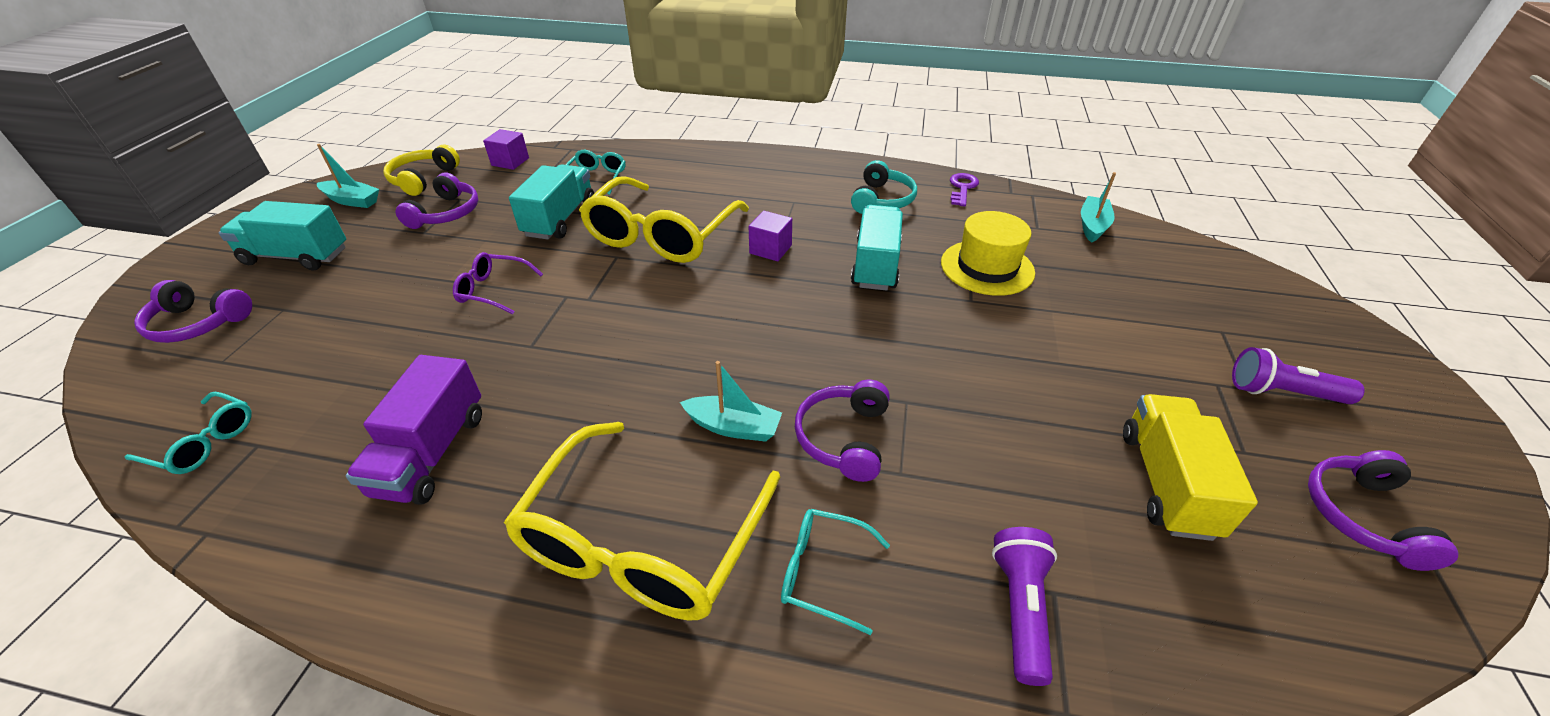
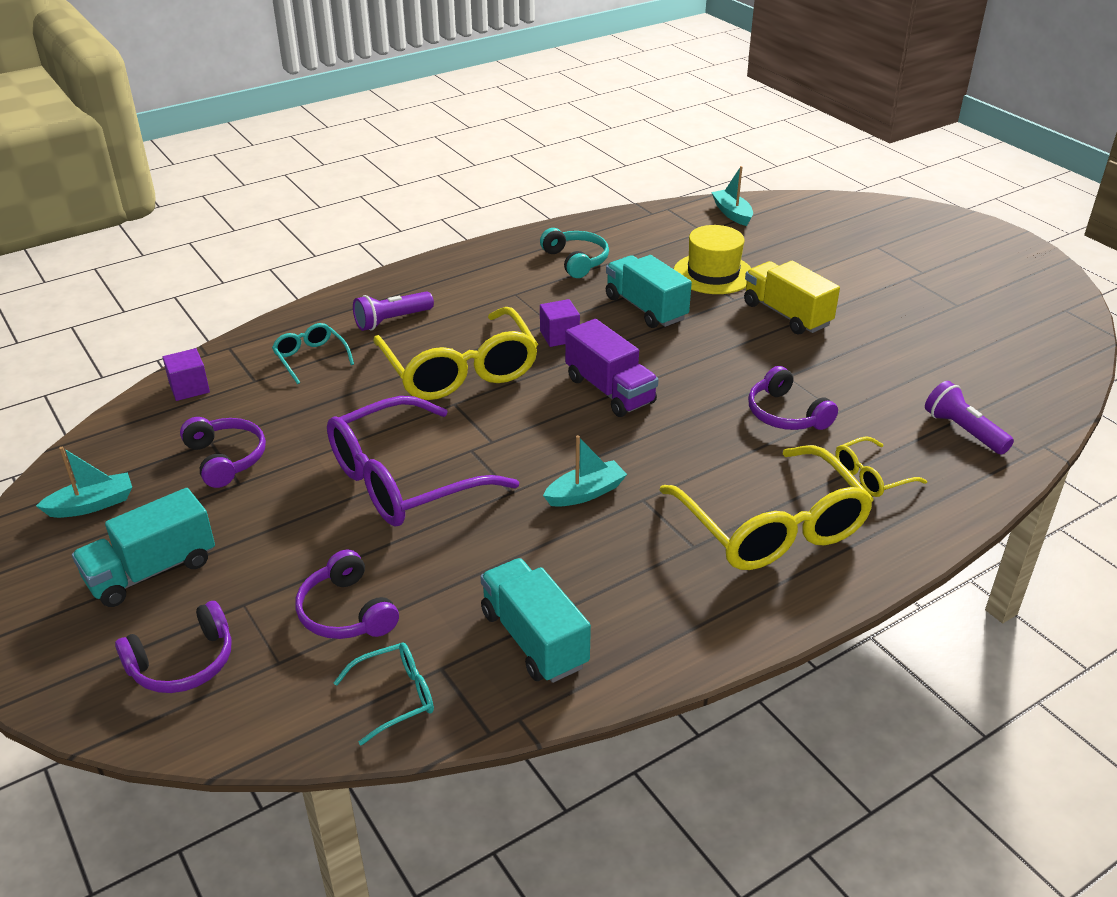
camera: 45 degrees left, 5 degrees down
purple truck [346,355,482,505] -> purple truck moved to [565,319,659,417]
yellow headphones [383,145,460,196] -> none
purple glasses [453,252,543,314] -> purple glasses [327,396,519,527], size x2.15
turquoise truck [509,164,594,239] -> turquoise truck moved to [480,558,591,683]
turquoise boat [680,361,782,442] -> turquoise boat moved to [543,435,627,507]
turquoise glasses [781,509,890,635] -> yellow glasses [835,436,927,497]
purple key [950,173,979,207] -> none
yellow truck [1123,394,1258,541] -> yellow truck moved to [744,261,840,335]
purple flashlight [1232,347,1365,404] -> purple flashlight moved to [353,291,434,331]
purple headphones [1308,450,1458,571] -> purple headphones moved to [295,549,399,639]

